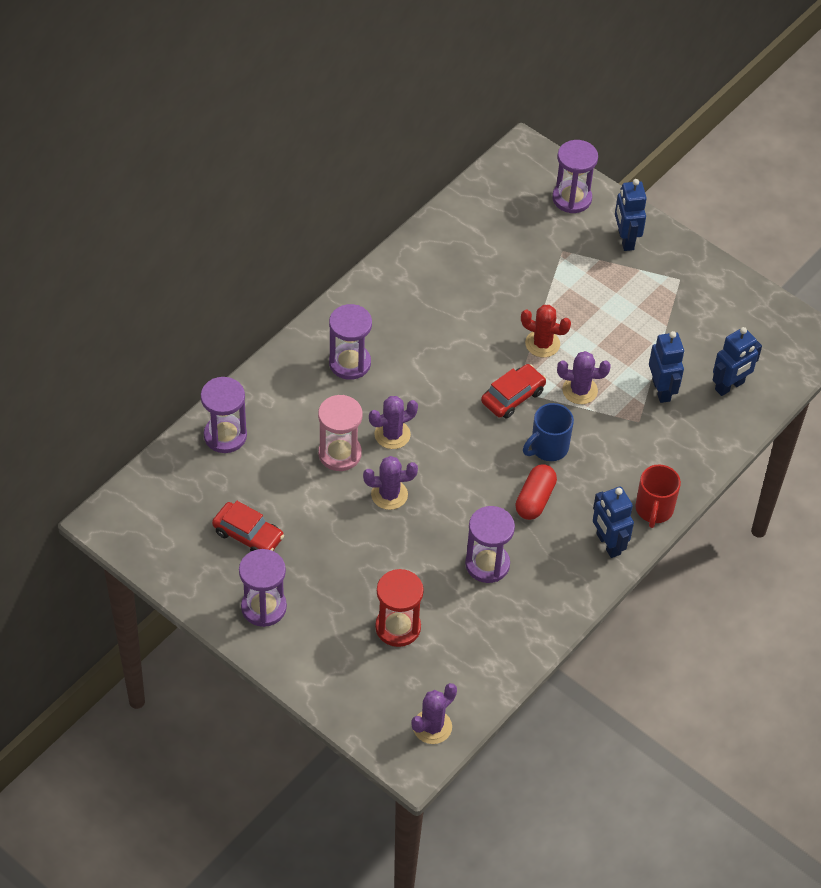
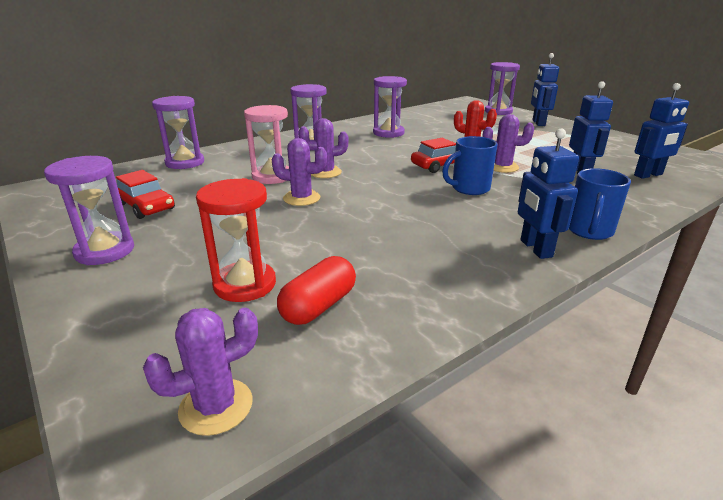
camera: 15 degrees right, 25 degrees down
purple hourglass [465,506,515,583] -> purple hourglass moved to [373,76,407,138]
red capsule [515,464,557,520] -> red capsule moved to [277,256,356,325]
red mug [636,465,681,528] -> blue mug [569,168,631,240]

